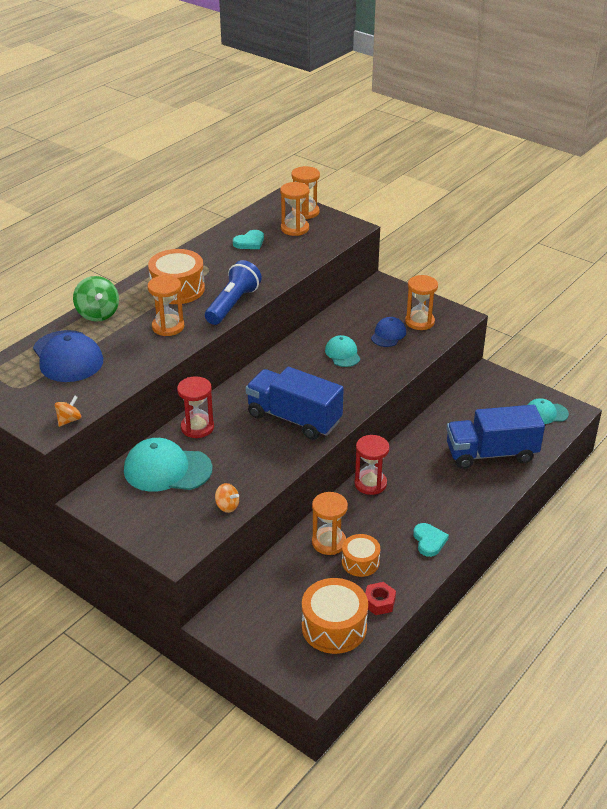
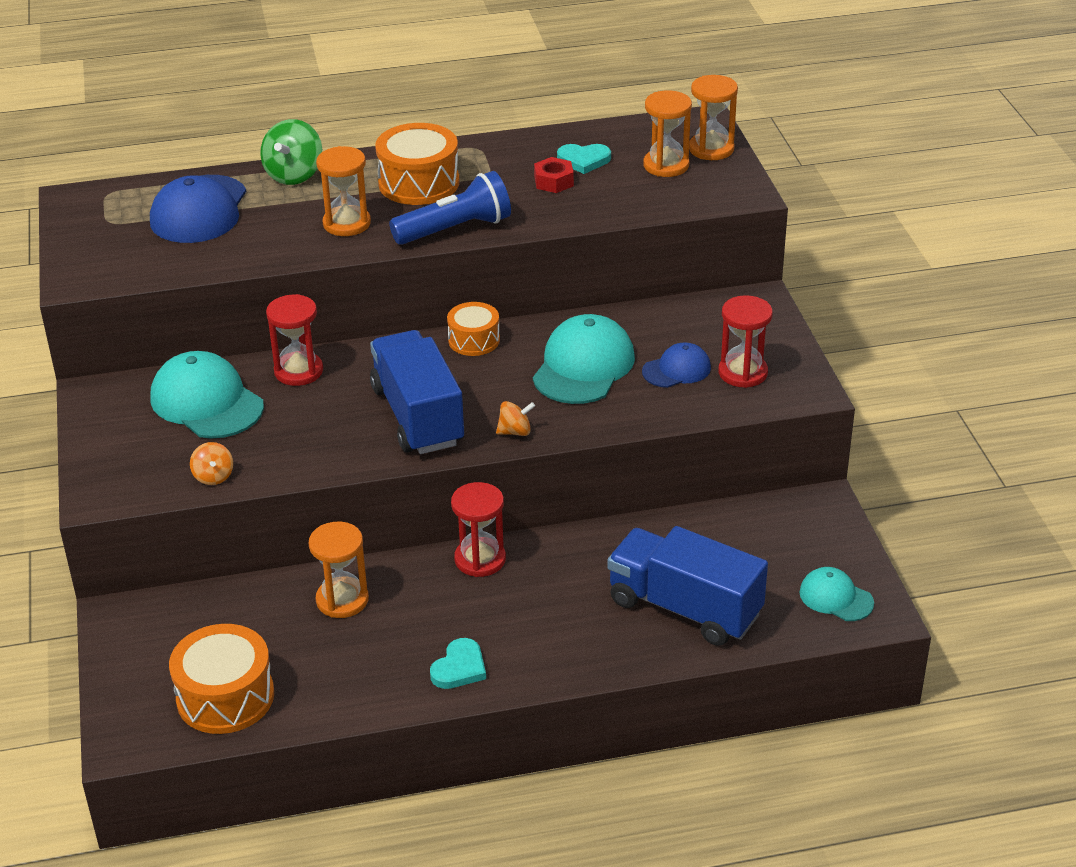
camera: 40 degrees right, 0 degrees up
orange spinning top [55,396,81,427] -> orange spinning top moved to [496,401,535,436]
turquoise cap [325,335,361,367] -> turquoise cap [533,314,635,404], size x1.76
orange drum [342,534,380,577] -> orange drum moved to [447,302,500,356]
red nut [365,582,396,615] -> red nut moved to [534,157,574,193]
orange hourglass [405,275,438,330] -> red hourglass [718,295,773,388]

